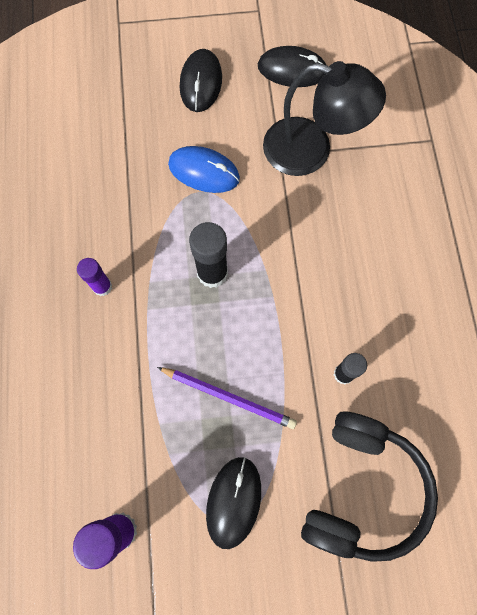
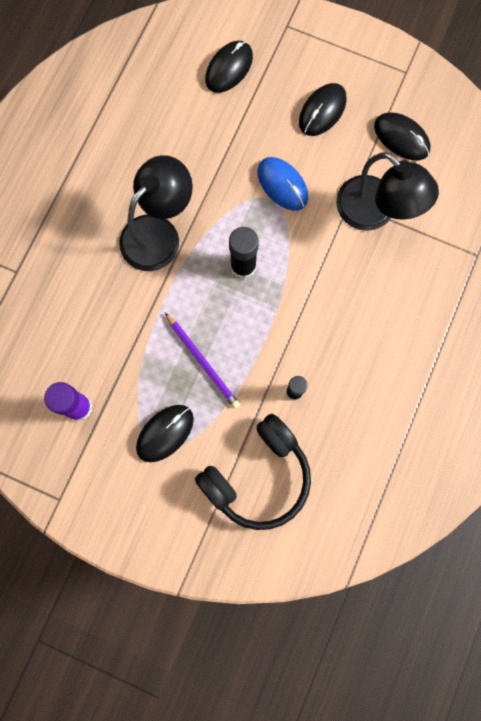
camera: 30 degrees right, 5 degrees up
purple glue stick [77,258,112,296] -> black lamp [119,155,193,271]
none -> black mouse [205,41,253,93]

